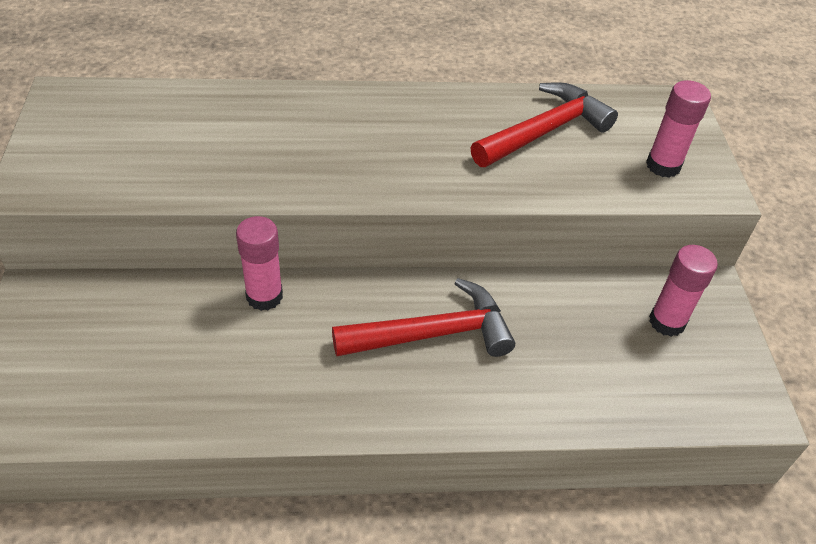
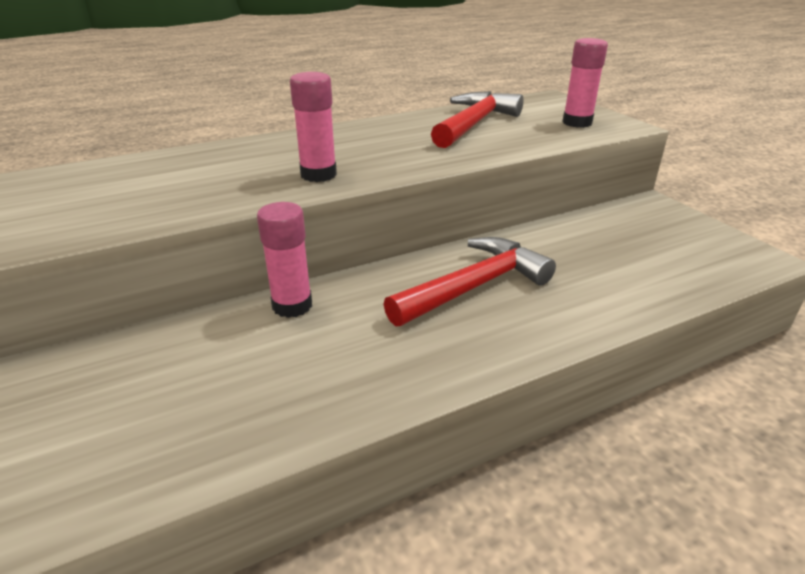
camera: 20 degrees left, 15 degrees down
pink glue stick [649,245,718,337] -> pink glue stick moved to [290,72,337,182]

